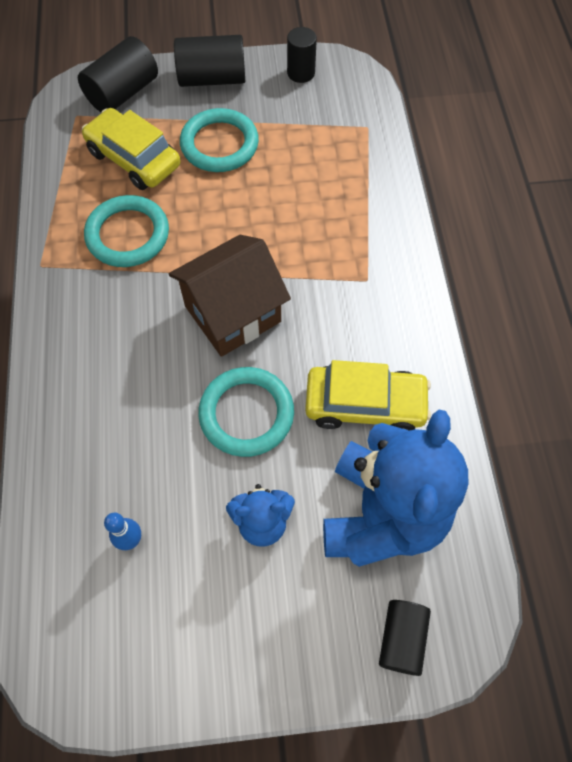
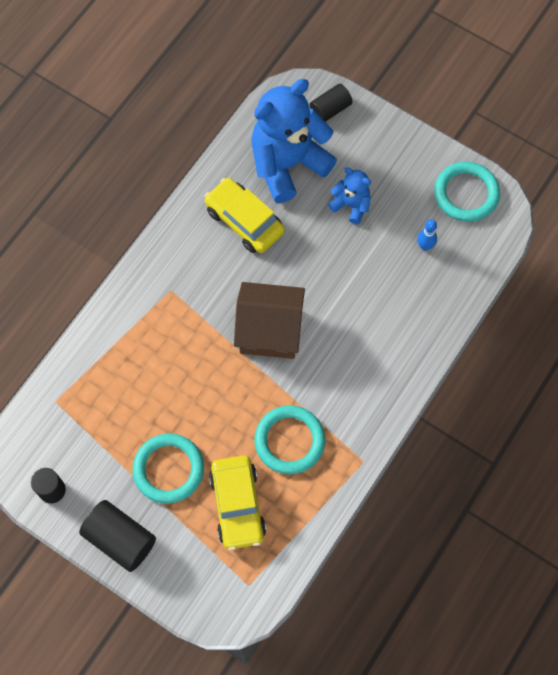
camera: 140 degrees left, 5 degrees up
black cylinder [78,36,158,113] -> none
turquoise ring [198,367,294,457] -> turquoise ring moved to [434,162,500,222]

